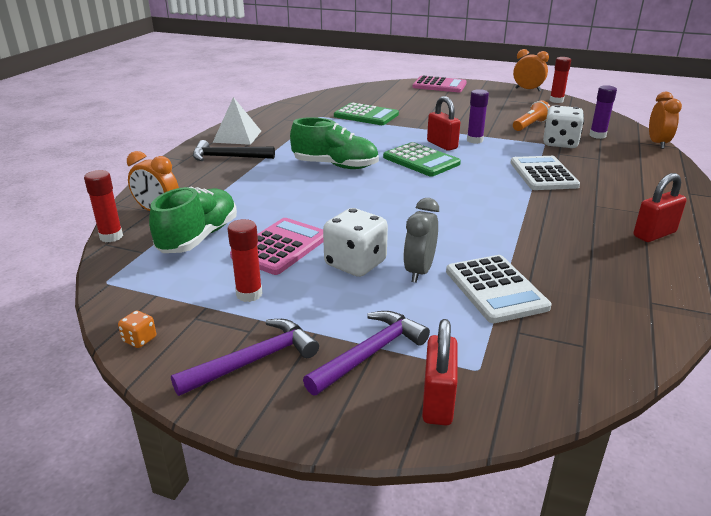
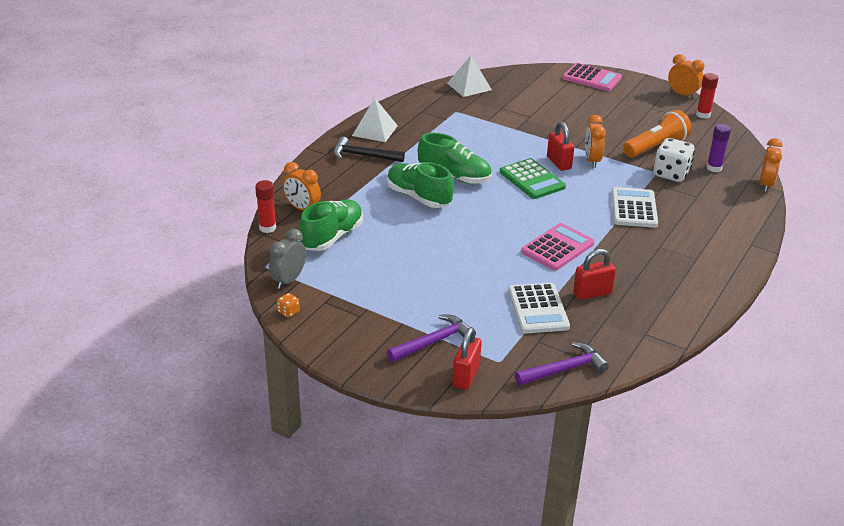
camera: 10 degrees right, 5 degrees up
purple hammer [171,319,319,396] -> purple hammer moved to [515,342,609,386]
red glue stick [227,219,262,302] -> none
pink calculator [230,218,324,275] -> pink calculator moved to [521,223,594,271]
white dice [323,208,388,277] -> none
green calculator [334,103,399,125] -> none
grey clock [403,198,439,283] -> grey clock moved to [269,229,306,289]
purple glue stick [467,89,489,144] -> orange clock [585,115,606,168]
orange flashlight [513,100,550,131] -> orange flashlight [623,110,692,158], size x1.55
red padlock [634,173,687,242] -> red padlock moved to [573,249,616,300]
none -> green shoe [387,162,454,208]
none -> white pyramid [447,56,492,97]

